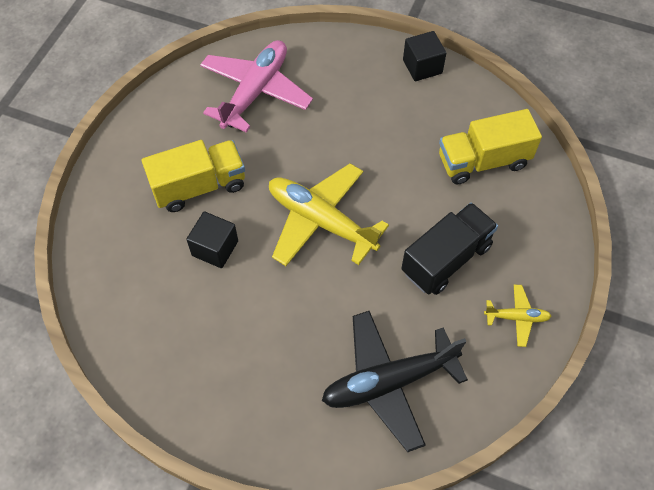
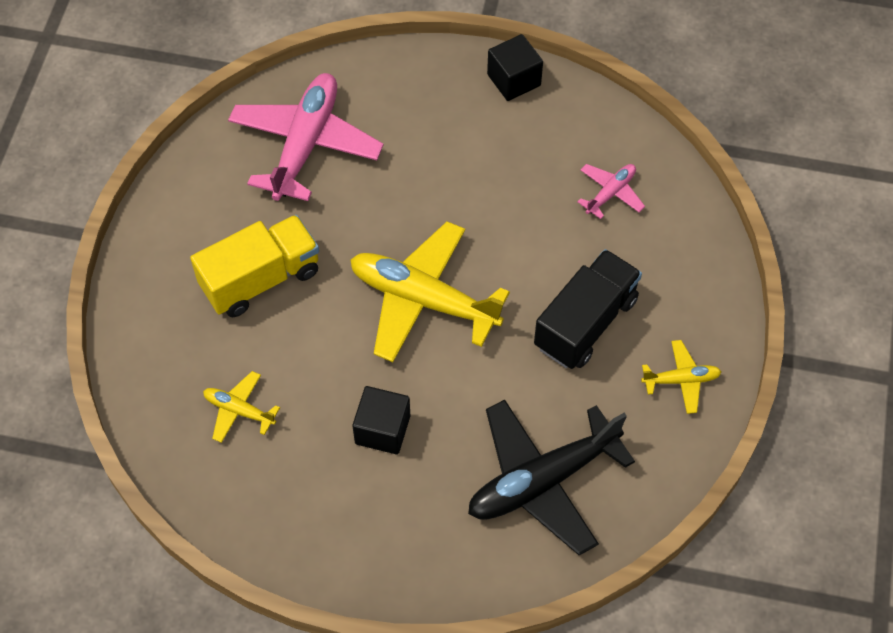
camera: 10 degrees left, 0 degrees up
black cube [186,211,238,268] -> black cube moved to [352,386,410,455]
yellow truck [439,109,542,185] -> pink plane [577,164,645,219]
none -> yellow plane [203,371,280,443]

